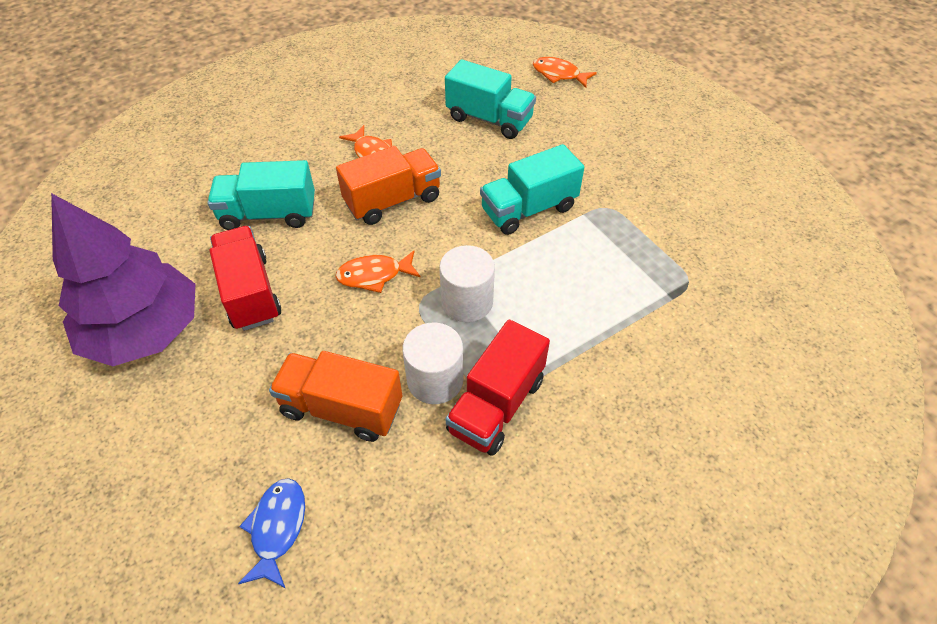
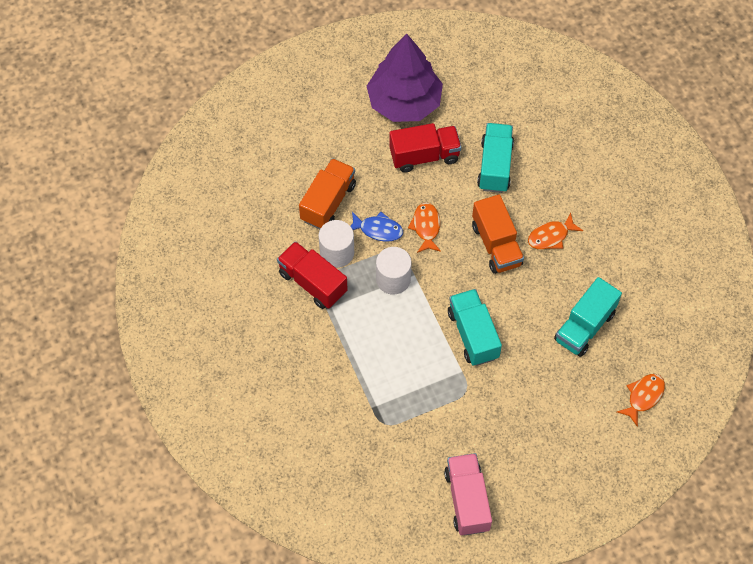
camera: 100 degrees right, 10 degrees up
blue fish [238,478,305,588] -> blue fish moved to [351,212,403,242]
none -> pink truck [444,453,492,535]

